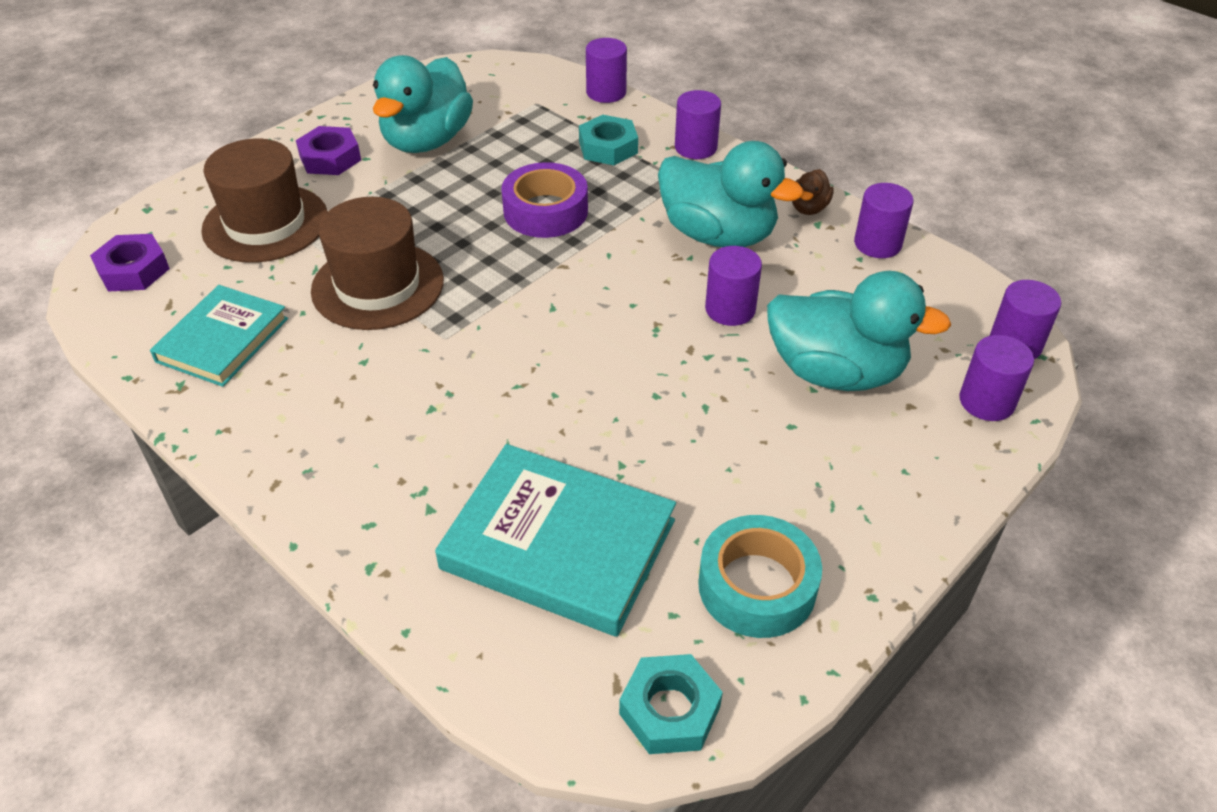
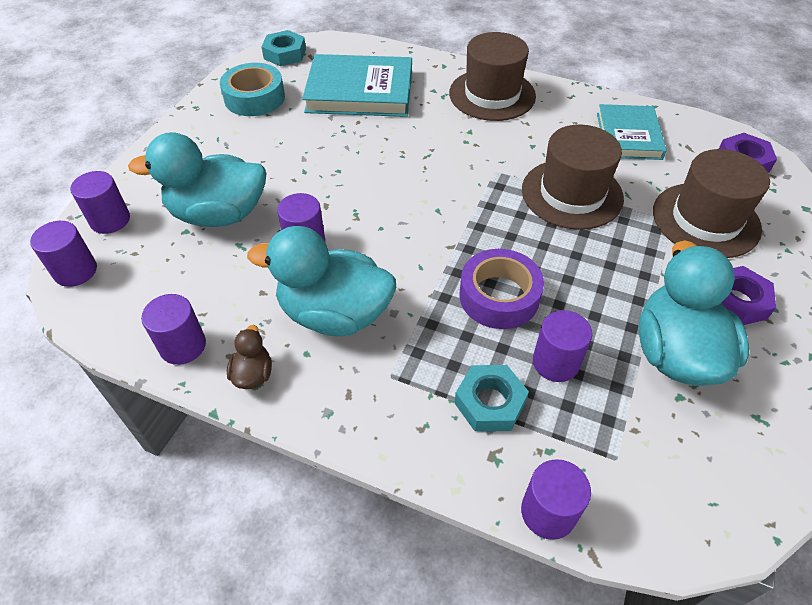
camera: 160 degrees right, 5 degrees up
purple cylinder [675,90,721,159] -> purple cylinder moved to [533,310,592,382]
none -> brown hat [449,32,536,121]

